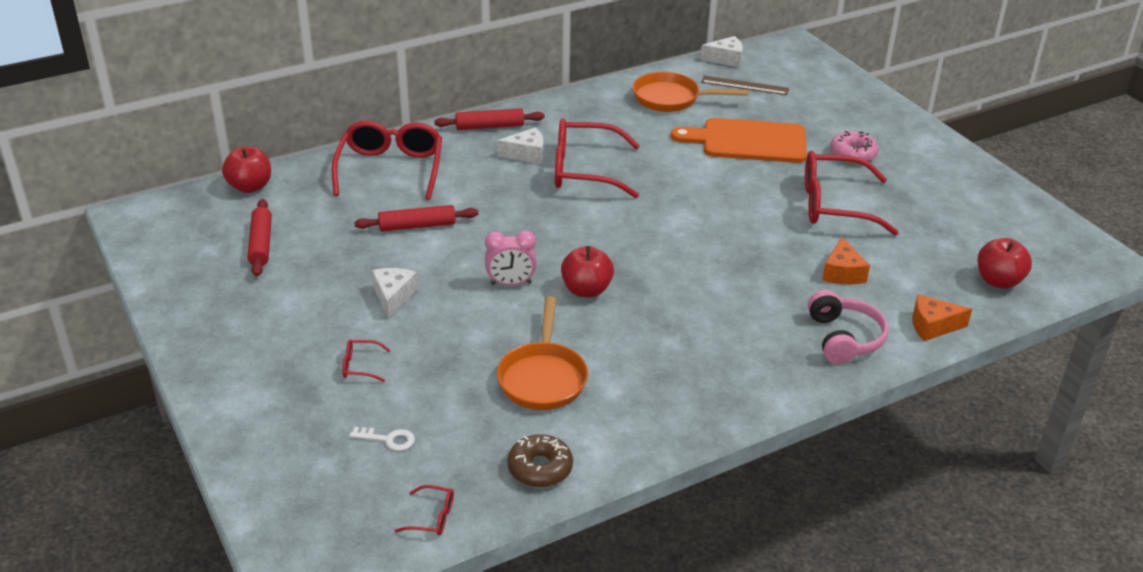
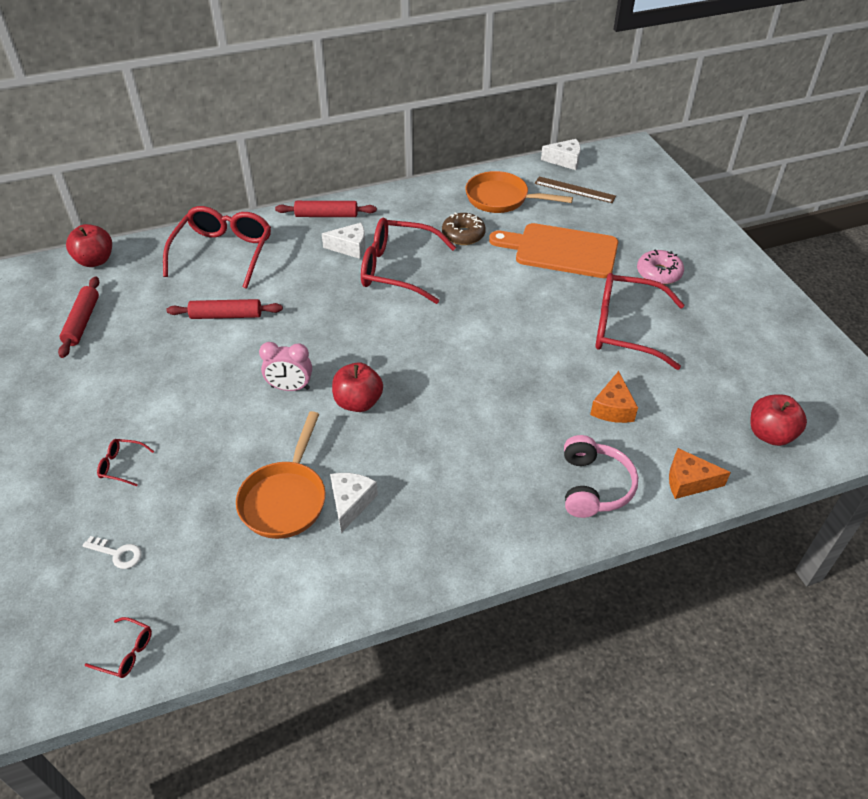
camera: 10 degrees right, 10 degrees up
white cheese [372,268,418,319] -> white cheese moved to [330,473,378,533]
brown donut [507,434,573,488] -> brown donut moved to [442,212,486,245]

